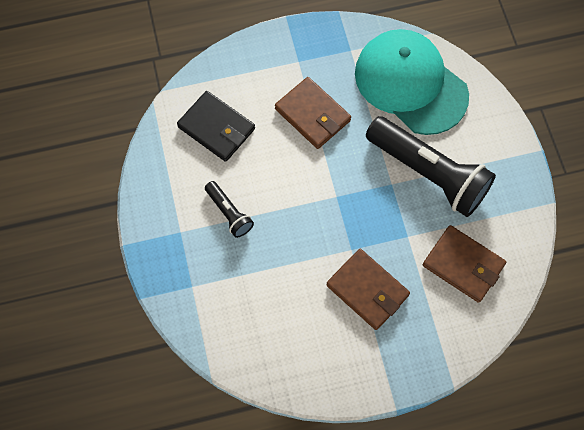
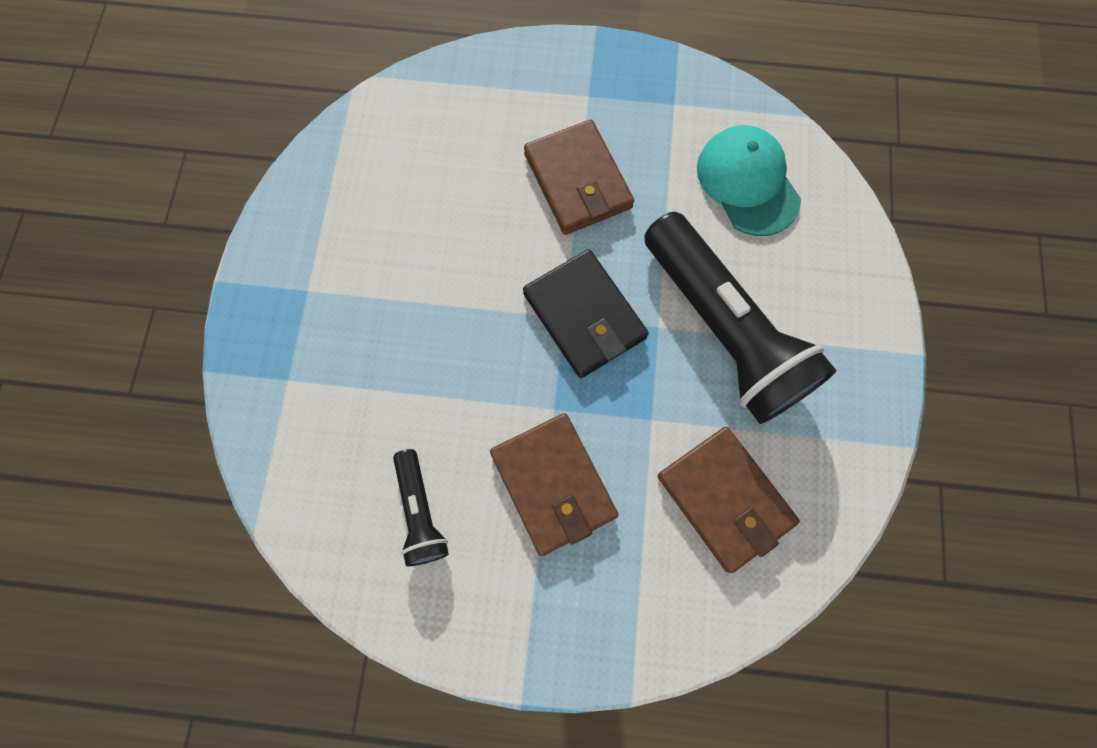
camera: 20 degrees right, 5 degrees up
black wallet [177,91,255,162] -> black wallet moved to [523,249,649,378]
black flashlight [205,181,254,238] -> black flashlight moved to [393,449,449,566]
turquoise cap [355,29,469,135] -> turquoise cap [697,125,801,236], size x0.60

